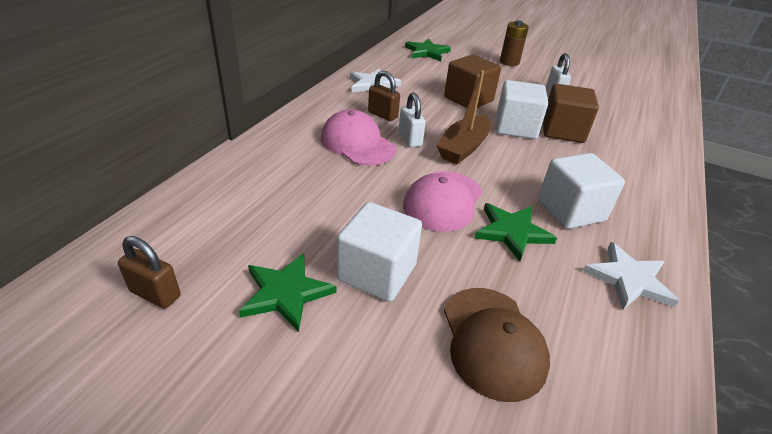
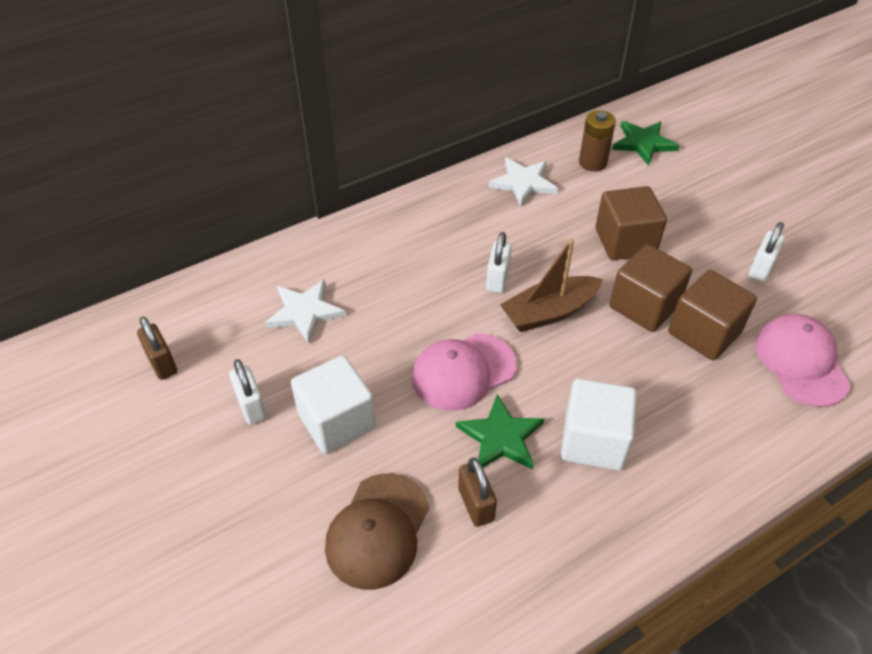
camera: 35 degrees right, 10 degrees up
green star [239,253,336,332] -> white padlock [229,359,267,425]
pink cap [321,109,396,166] -> pink cap moved to [755,314,850,407]
brown padlock [368,71,400,121] -> brown padlock moved to [458,458,497,527]
white cube [496,80,548,139] -> brown cube [609,244,692,332]
brown battery [500,20,529,66] -> brown battery moved to [579,110,616,172]
white star [583,242,679,310] -> white star moved to [265,279,346,343]

